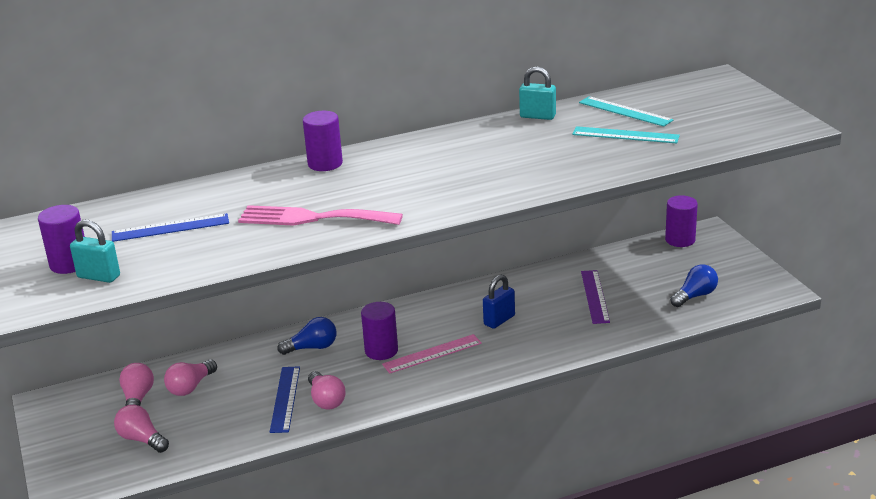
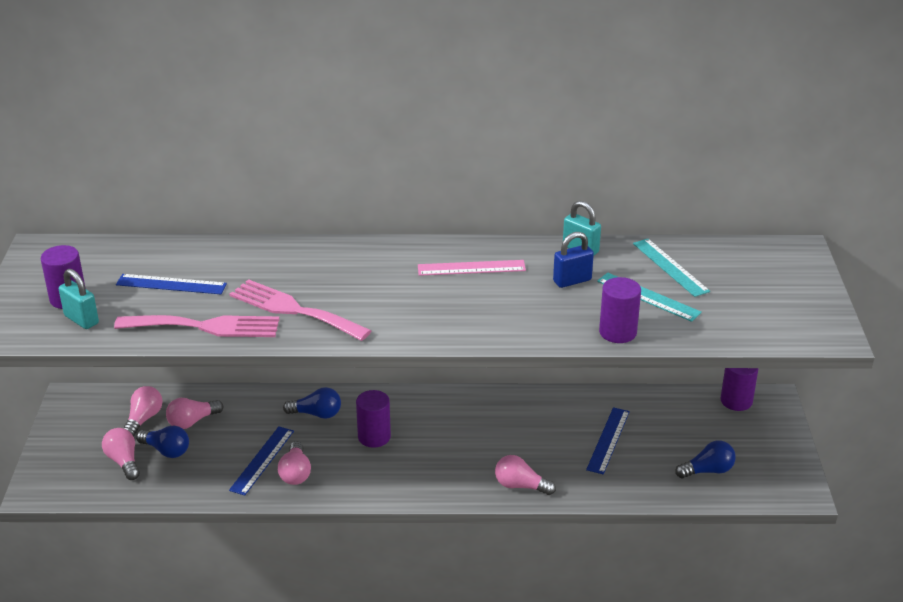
camera: 20 degrees right, 5 degrees up
purple cylinder [303,111,343,171] -> purple cylinder moved to [599,277,641,343]
pink ruler [382,334,482,374] -> pink ruler moved to [418,260,526,276]
blue padlock [483,275,515,329] -> blue padlock moved to [553,232,594,288]
purple ruler [581,270,610,324] -> blue ruler [586,407,630,474]
none -> pink fork [114,315,279,337]
none -> blue light bulb [136,426,189,458]
none -> pink light bulb [495,455,556,495]

